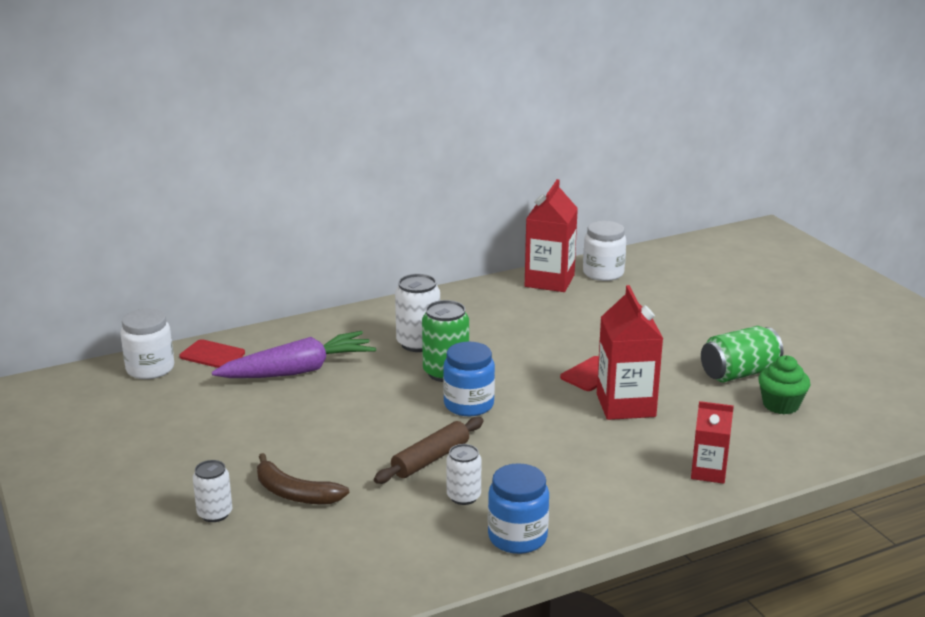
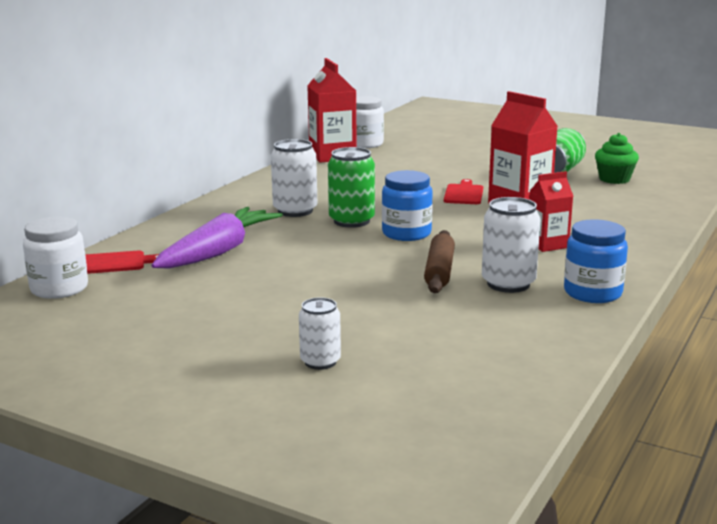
camera: 35 degrees left, 5 degrees down
brown banana [257,453,349,505] -> none
white can [446,444,481,505] -> white can [482,197,541,293], size x1.58
red carton [691,401,734,484] -> red carton moved to [529,171,573,252]

